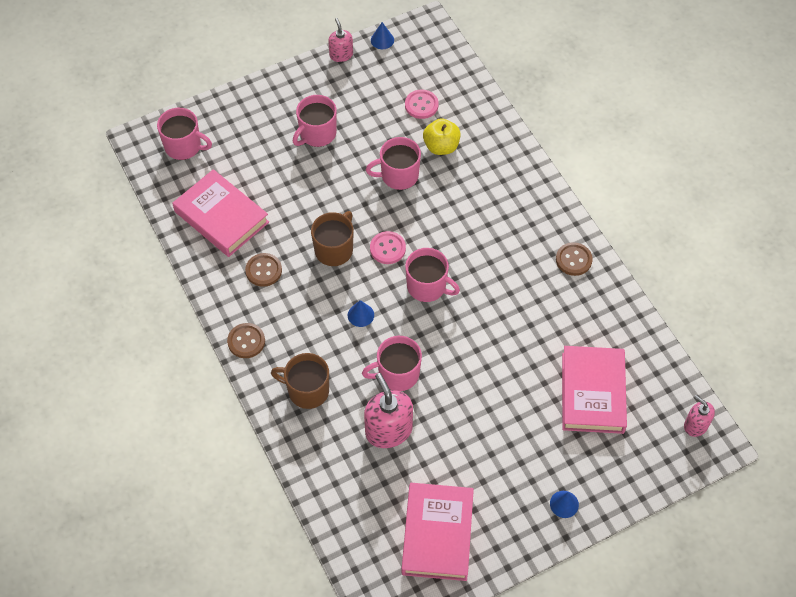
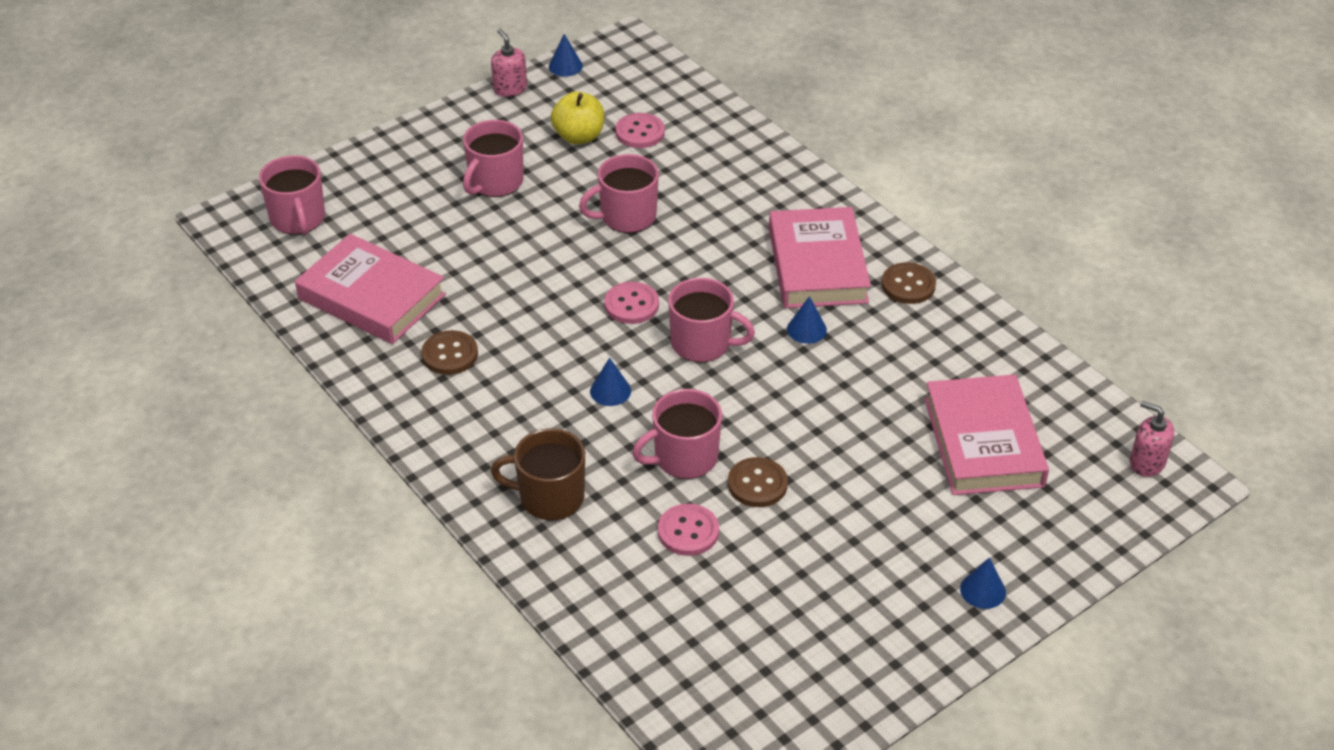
camera: 10 degrees left, 15 degrees down
pink mug [157,108,212,160] -> pink mug turned 60 degrees clockwise [259,155,325,235]
brown button [227,323,265,358] -> brown button moved to [728,457,788,507]
brown mug [311,211,354,266] -> none
pink soap dispenser [364,373,413,448] -> pink button [658,504,719,556]
pink book [402,483,474,581] -> pink book moved to [769,207,871,308]
yellow apple [423,118,461,155] -> yellow apple moved to [551,91,604,145]
none -> blue cone [787,296,827,344]

